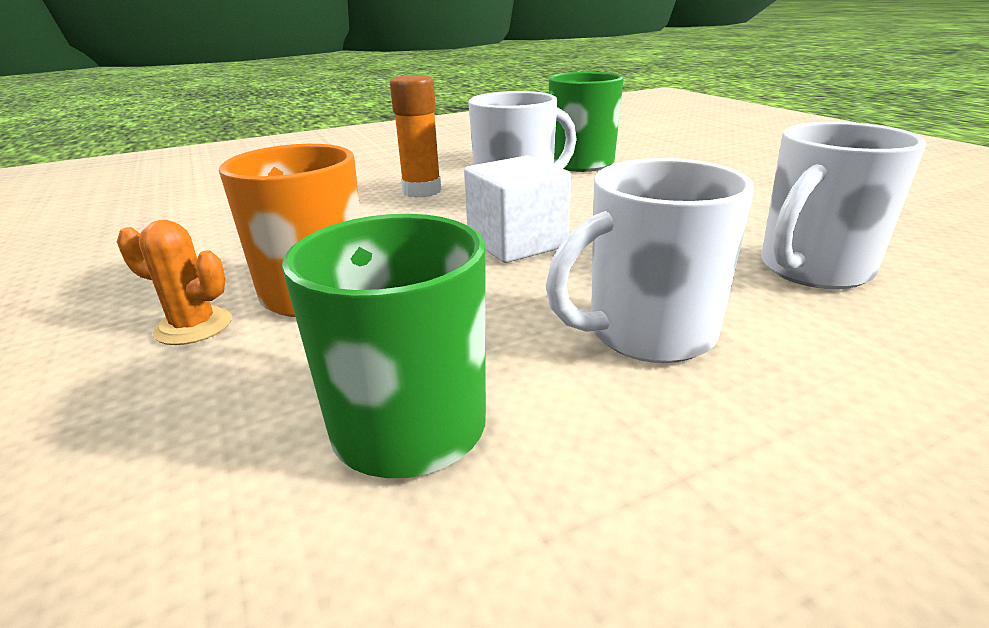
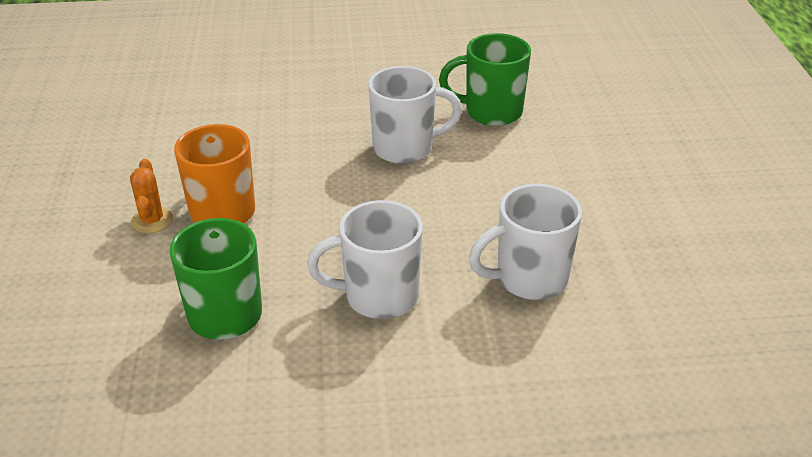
camera: 20 degrees right, 10 degrees up
orange cactus [117,220,232,345] -> orange cactus turned 45 degrees clockwise [130,159,173,233]
orange glue stick [390,75,441,198] -> none
white cube [464,155,571,263] -> none

